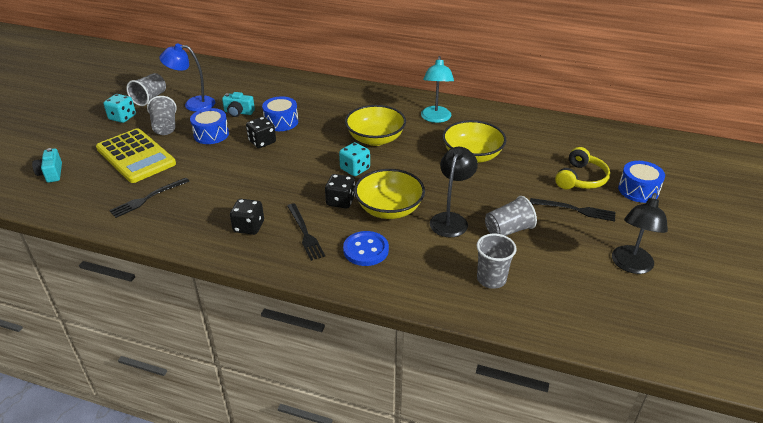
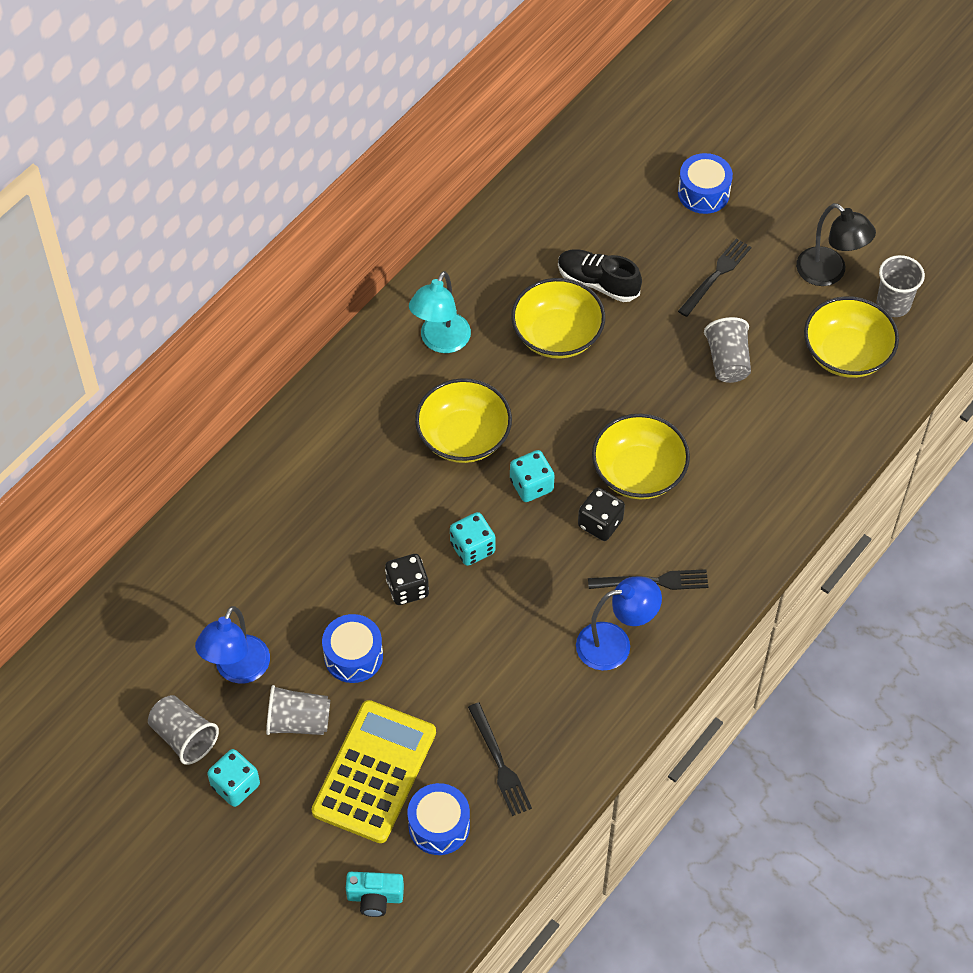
camera: 70 degrees left, 20 degrees up
yellow calculator [96,128,176,183] -> yellow calculator turned 45 degrees counterclockwise [312,700,436,843]
turquoise camera [222,92,255,117] -> none
black dice [230,199,264,235] -> blue lamp [576,577,662,671]
blue drum [262,96,298,131] -> blue drum moved to [407,783,470,855]
blue button [343,231,389,266] -> none
turquoise lamp [421,56,454,123] -> turquoise lamp turned 90 degrees clockwise [409,271,471,353]
black lamp [430,147,478,237] -> none
grey cup [476,234,517,289] -> grey cup moved to [877,255,925,317]
yellow headphones [555,147,610,189] -> none
none -> turquoise dice [450,512,495,566]
none -> black shoe [558,249,642,302]
none -> yellow bowl [804,296,899,378]

